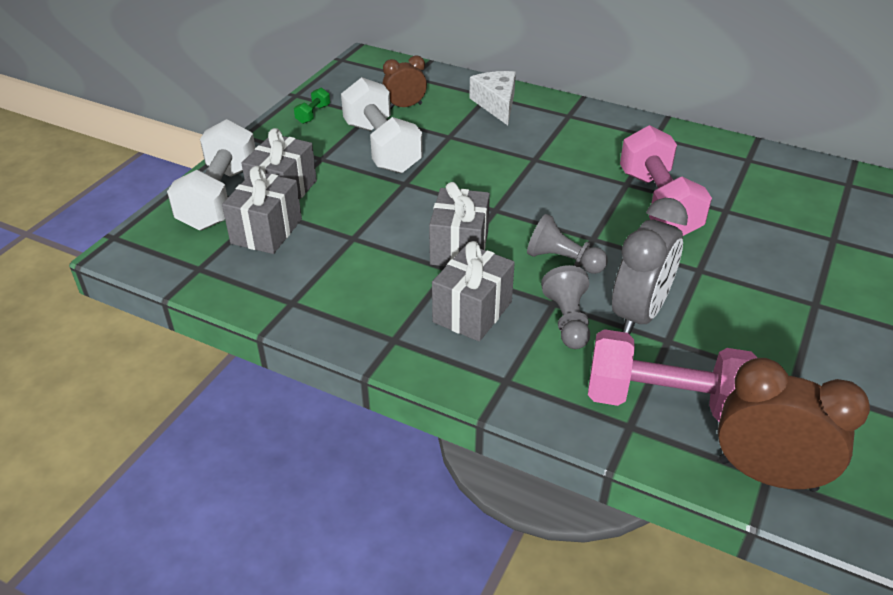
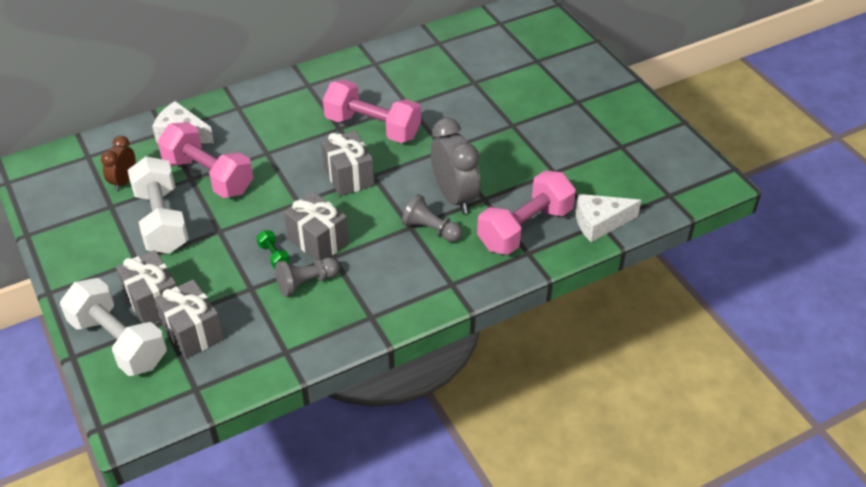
camera: 55 degrees left, 5 degrees up
green dumbbell [294,88,330,124] -> green dumbbell moved to [256,230,290,269]
white dumbbell [341,77,423,173] -> white dumbbell turned 60 degrees clockwise [128,156,189,254]
grey gift [432,241,515,342] -> grey gift moved to [321,130,374,196]
grey pawn [527,214,608,274] -> grey pawn moved to [275,257,340,297]
brown clock [718,358,870,492] -> white cheese [576,194,641,242]
none -> pink dumbbell [157,122,253,198]

